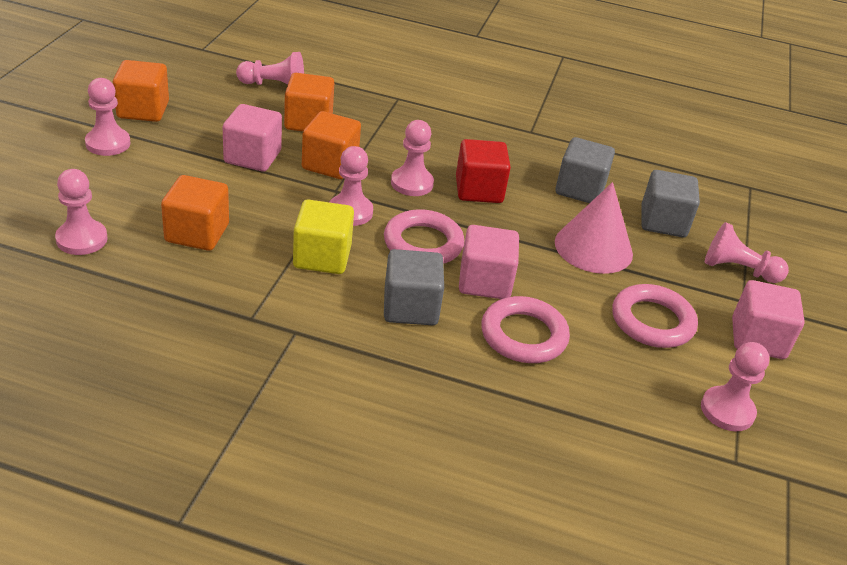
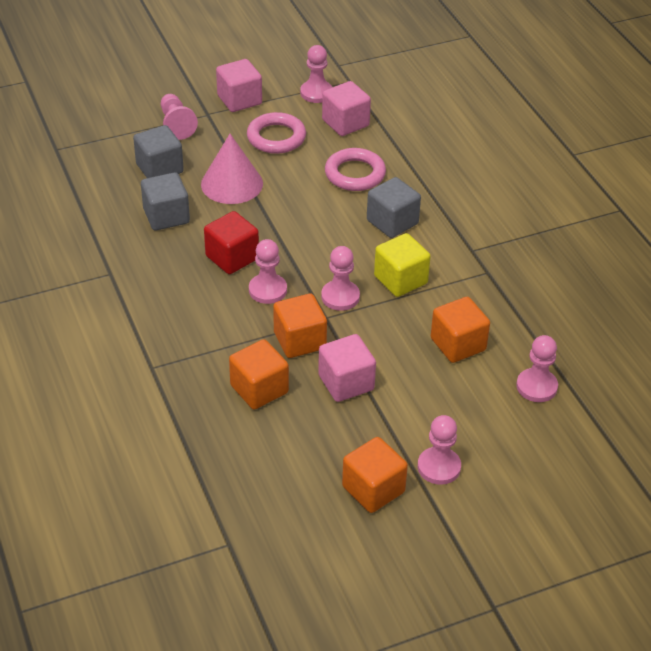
camera: 125 degrees left, 5 degrees up
pink pawn [236,52,304,85] -> none
pink ring [384,209,465,264] -> none
pink cube [459,225,519,299] -> pink cube moved to [322,81,371,136]

